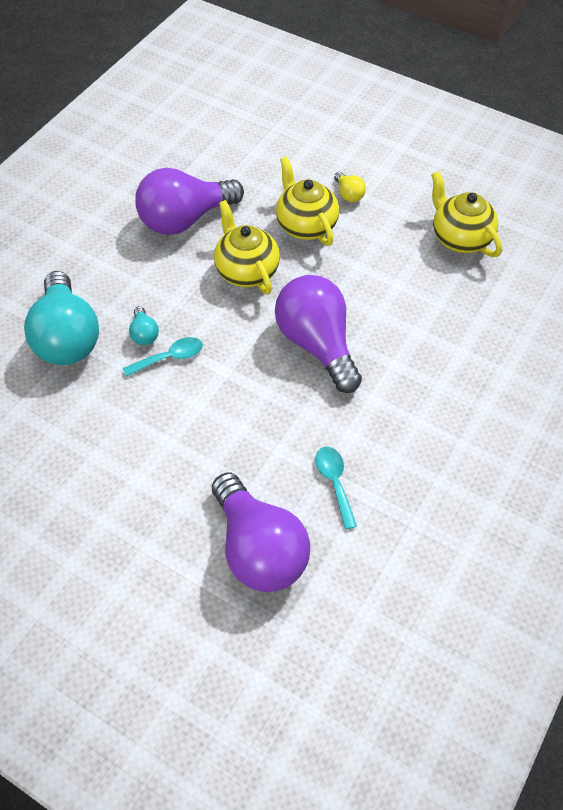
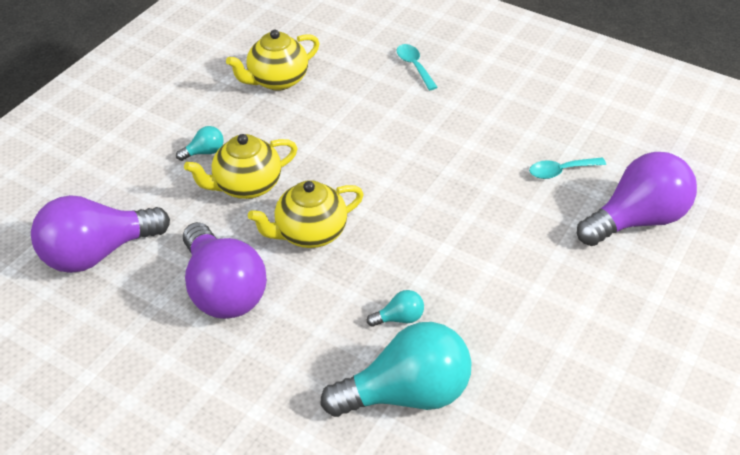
camera: 90 degrees left, 10 degrees down
turquoise spoon [123,337,203,377] -> turquoise spoon moved to [396,44,438,90]
purple light bulb [275,275,362,393] -> purple light bulb moved to [31,195,170,273]
yellow light bulb [334,172,366,202] -> turquoise light bulb [176,126,224,161]

